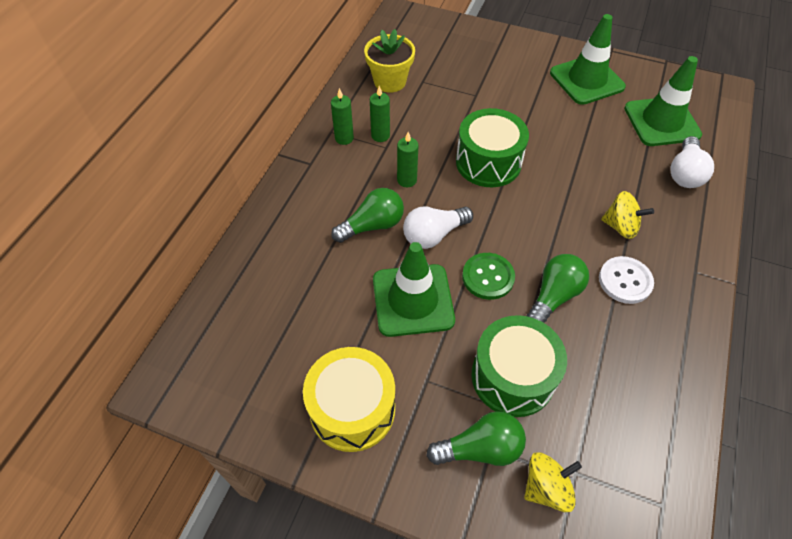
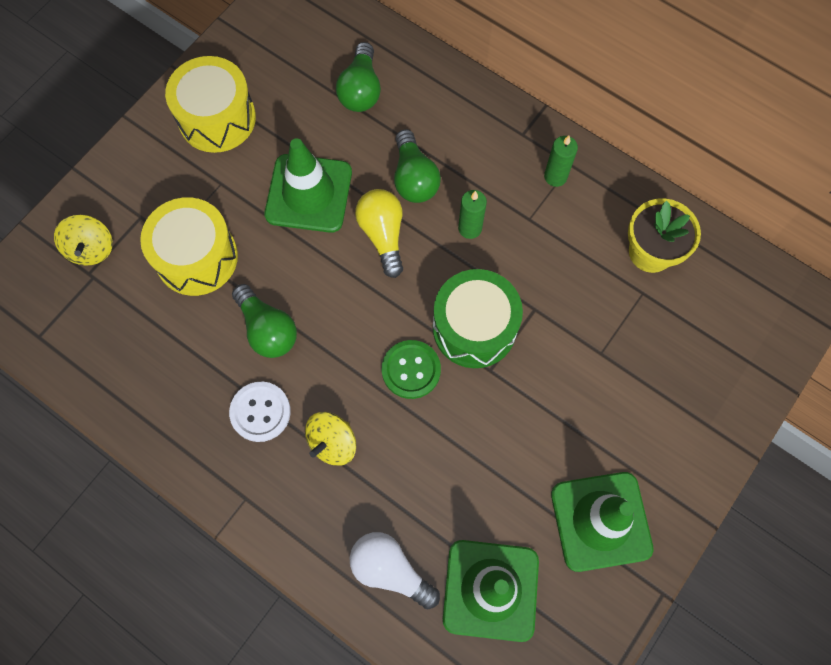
camera: 105 degrees right, 15 degrees up
green candle [370,86,390,142] -> none
white light bulb [403,207,473,249] -> yellow light bulb [355,189,403,278]
green light bulb [426,411,526,466] -> green light bulb moved to [336,42,381,112]
green button [462,253,515,300] -> green button moved to [382,340,441,399]
green drum [471,315,567,417] -> yellow drum [140,197,238,296]

